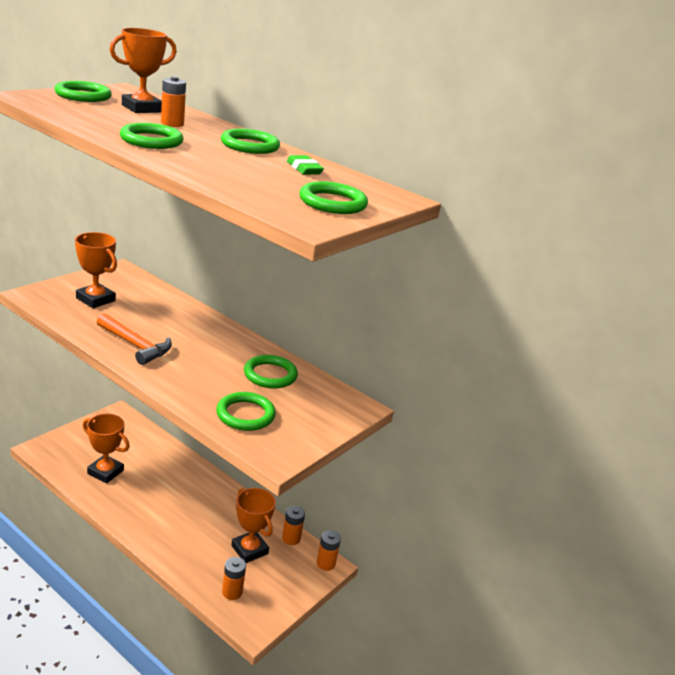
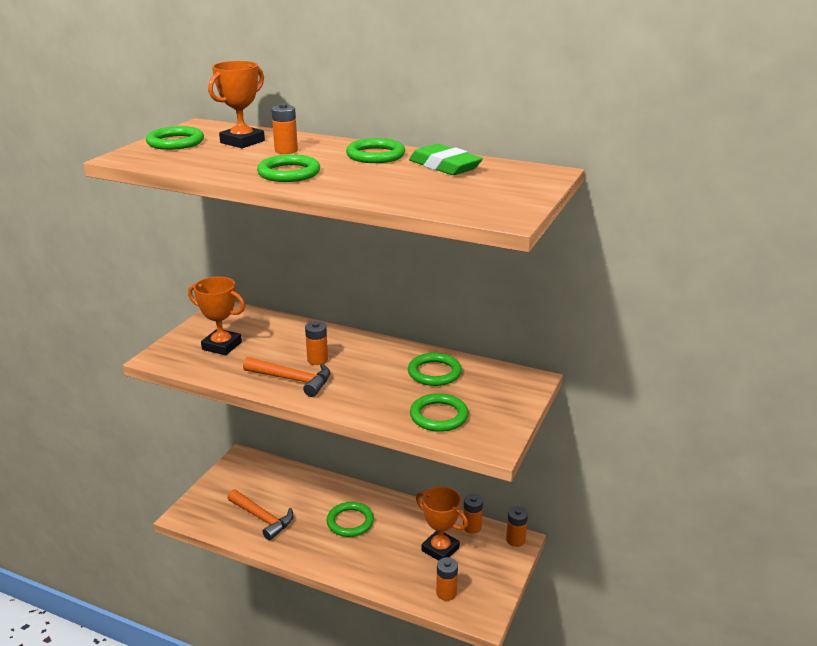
camera: 10 degrees left, 0 degrees up
orange trophy [83,414,130,483] -> orange hammer [227,489,293,540]
green eraser [287,155,324,175] -> green eraser [409,144,483,175], size x1.63
green ring [299,181,368,214] -> green ring moved to [327,502,374,537]
none -> orange battery [305,321,328,365]

